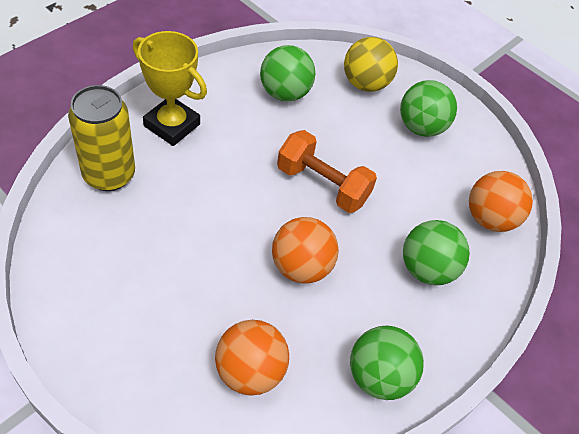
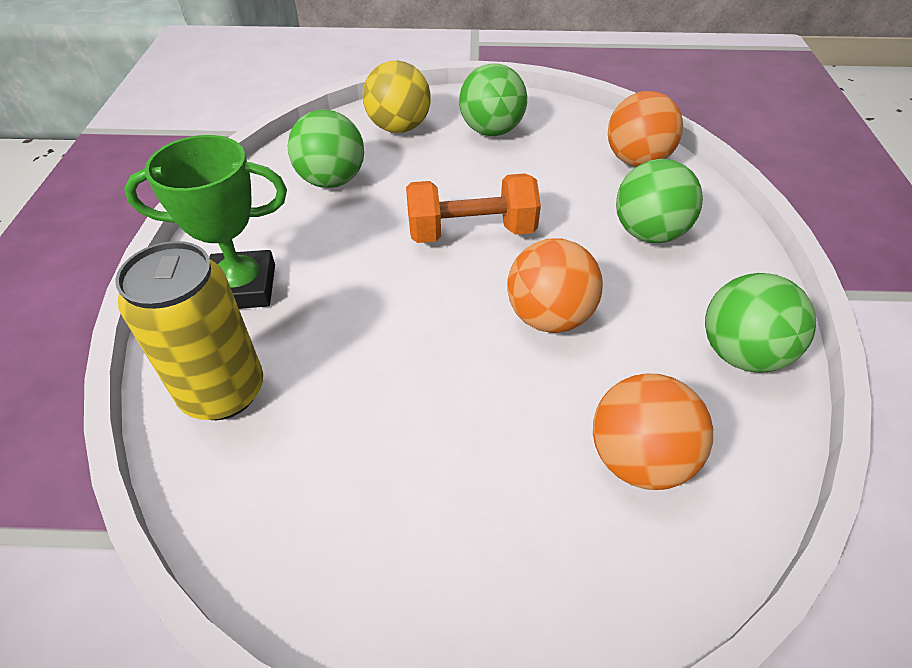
camera: 35 degrees left, 5 degrees down
yellow trophy [133,31,207,146] -> green trophy [124,135,287,309]

